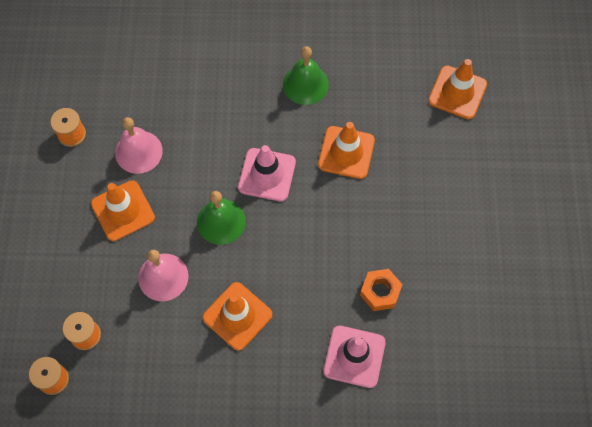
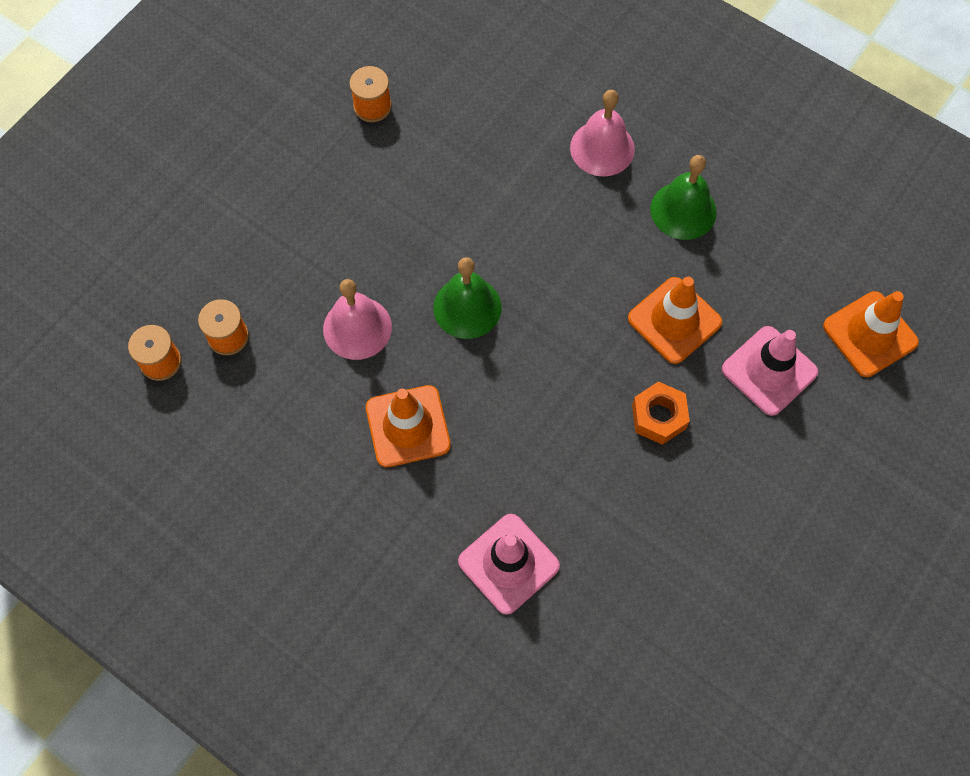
camera: 35 degrees right, 0 degrees up
orange traffic cone [91,180,155,241] -> none
pink bell [115,117,163,174] -> pink bell moved to [570,90,635,177]
pink traffic cone [238,145,296,201] -> pink traffic cone moved to [722,326,818,416]
orange nut [360,269,403,311] -> orange nut moved to [632,381,690,445]

